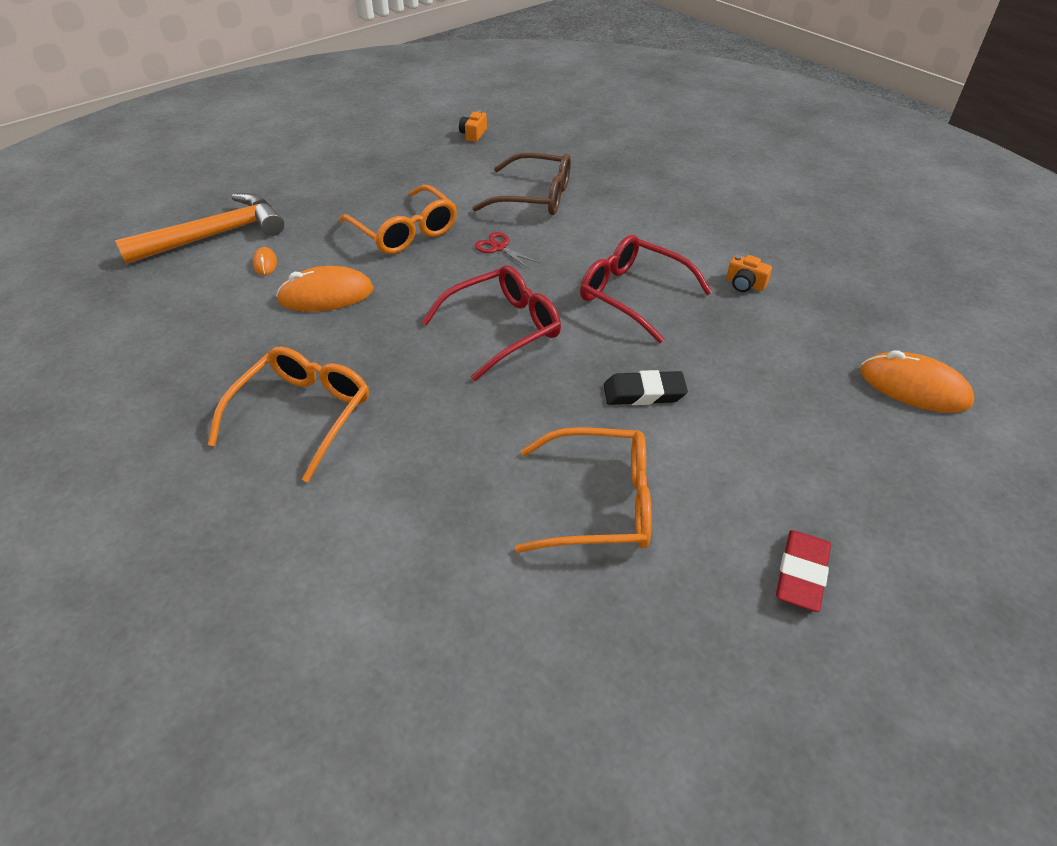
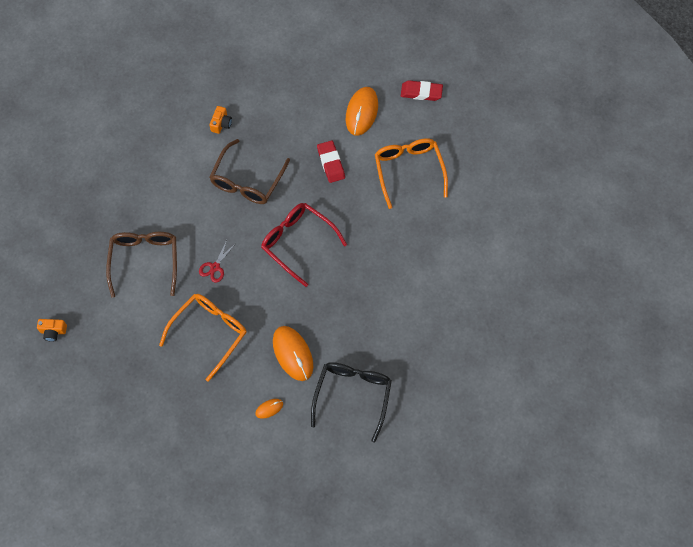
camera: 105 degrees left, 20 degrees up
orange hammer [115,193,284,264] -> none
orange glasses [208,347,369,482] -> none
red glasses [580,235,712,343] -> brown glasses [210,139,290,204]
black eraser [604,370,688,405] -> red eraser [317,140,345,183]
orange mouse [860,350,974,413] -> orange mouse moved to [346,87,378,135]
none -> black glasses [311,362,392,442]

